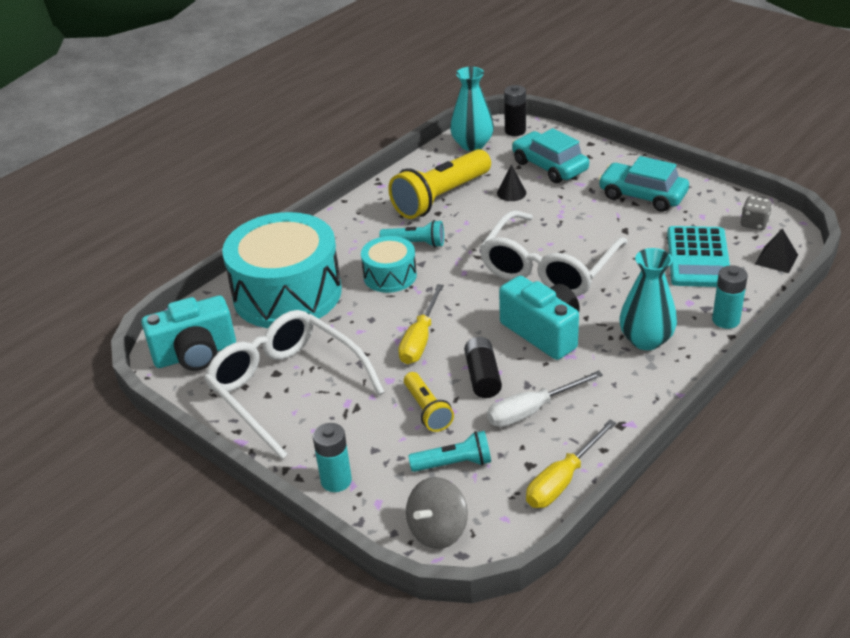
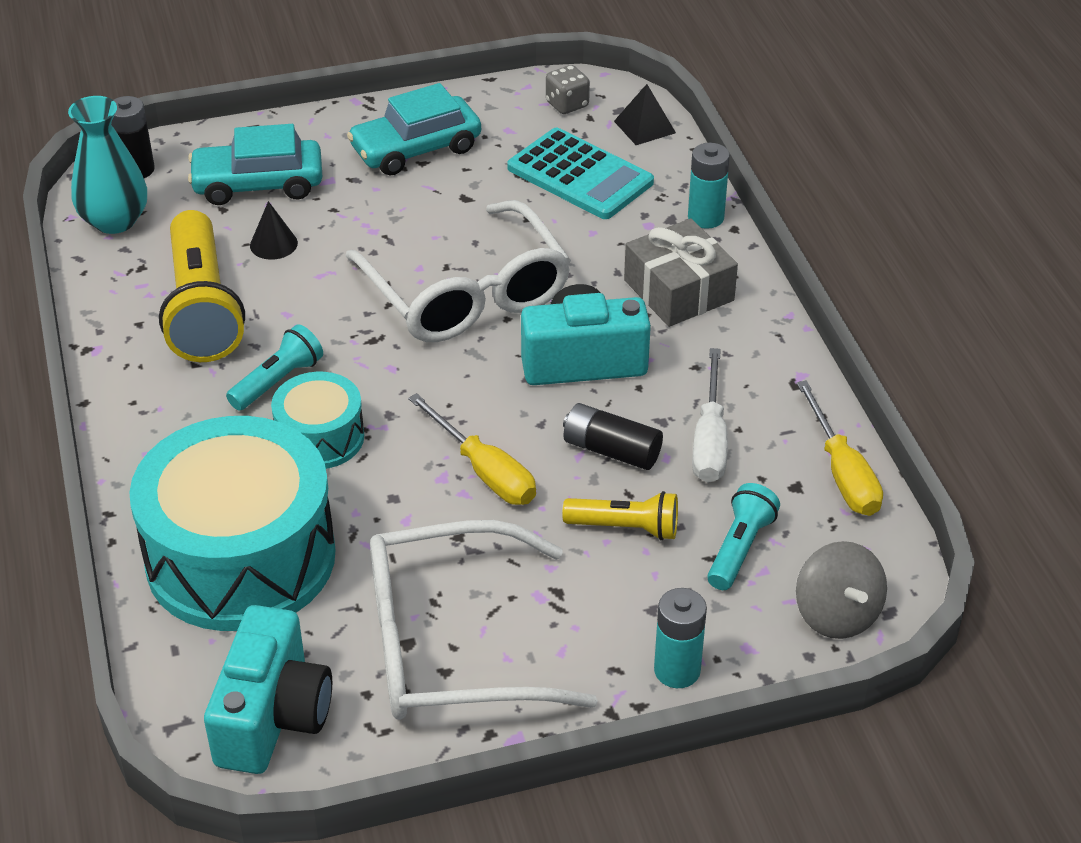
camera: 60 degrees left, 5 degrees up
turquoise vase [619,248,677,350] -> grey gift [624,219,738,327]

